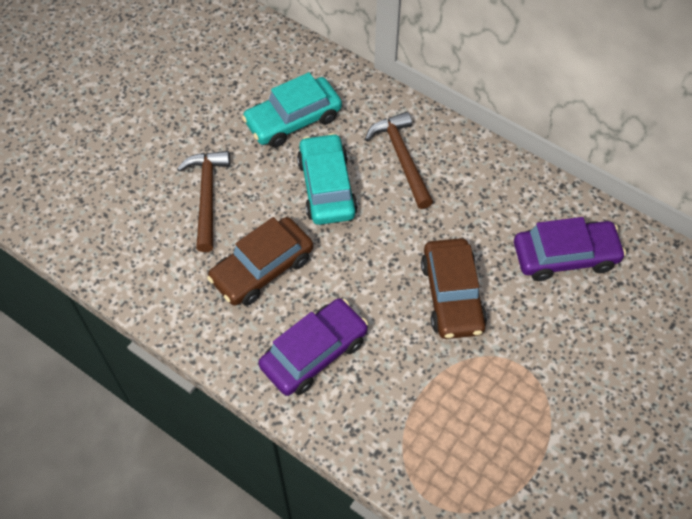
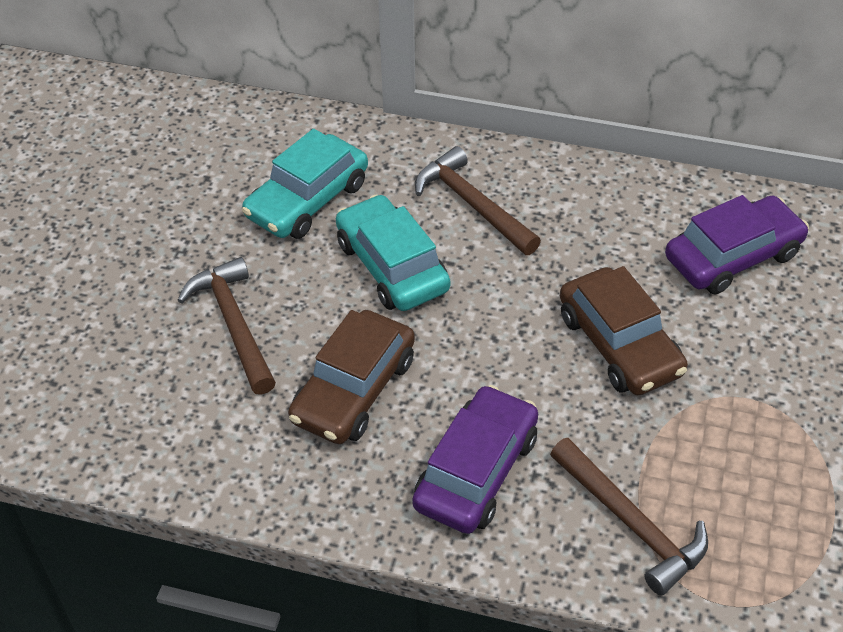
camera: 20 degrees left, 10 degrees down
none -> brown hammer [550,438,708,596]

